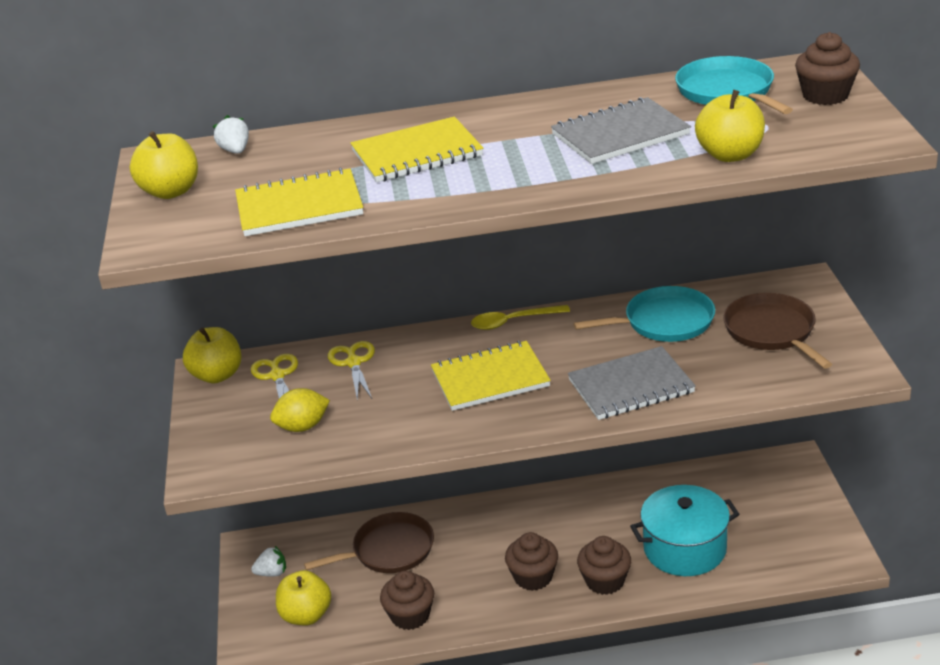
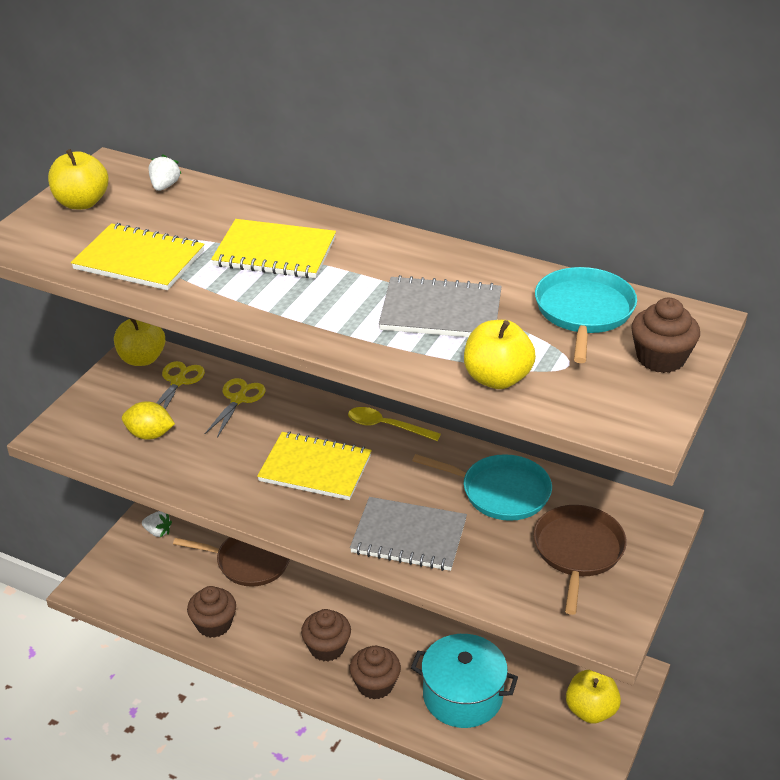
camera: 30 degrees right, 5 degrees up
yellow apple [276,570,331,625] -> yellow apple moved to [566,670,621,724]

